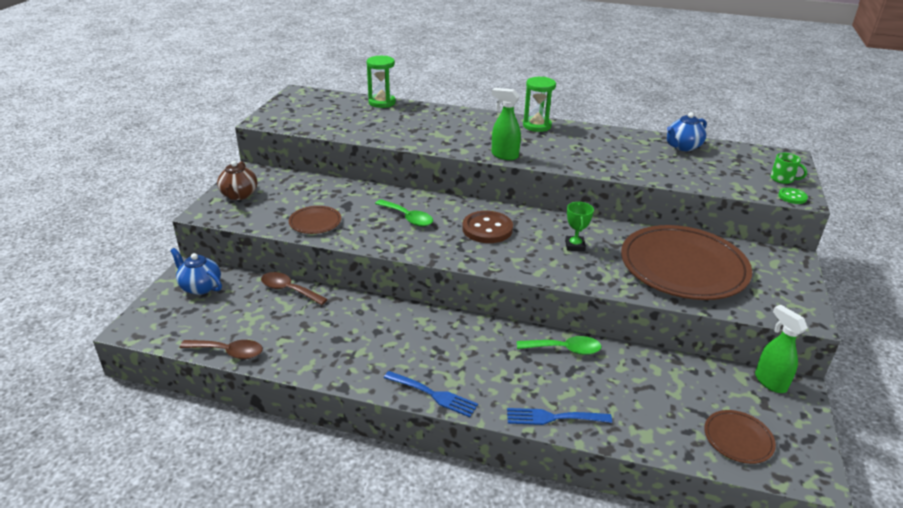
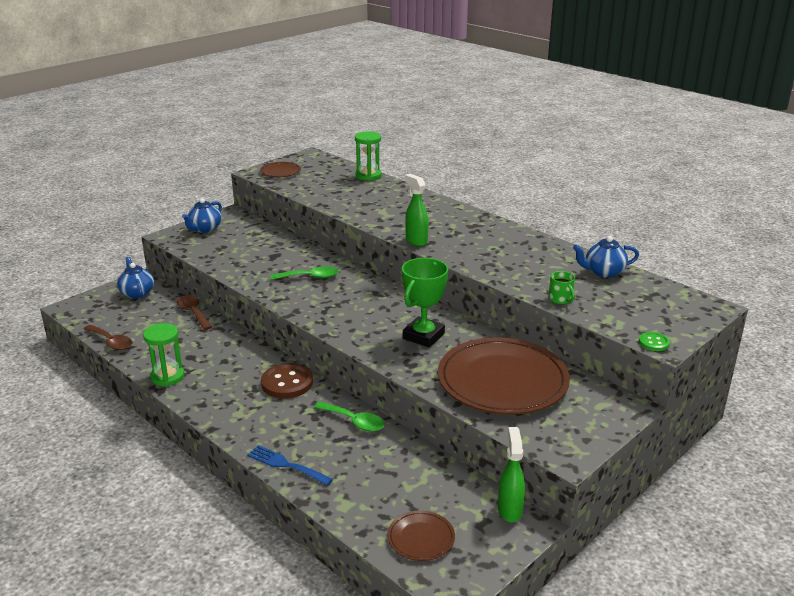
camera: 30 degrees right, 5 degrees down
brown teapot [217,161,258,200] -> blue teapot [182,198,222,233]
brown plate [289,206,341,234] -> brown plate moved to [260,162,301,177]
green spoon [375,199,433,226] -> green spoon turned 75 degrees counterclockwise [271,266,339,280]
blue fork [384,371,478,417] -> none
brown button [462,211,513,243] -> brown button moved to [261,363,313,398]
green hourglass [523,77,556,132] -> green hourglass moved to [143,323,185,387]
green trophy [565,202,594,251] -> green trophy [402,258,448,348], size x1.75
green mug [770,153,807,184] -> green mug moved to [549,271,575,304]

